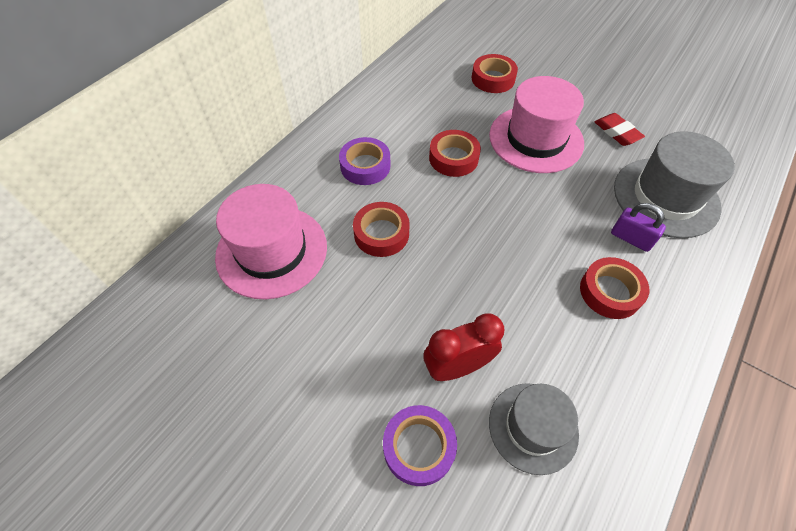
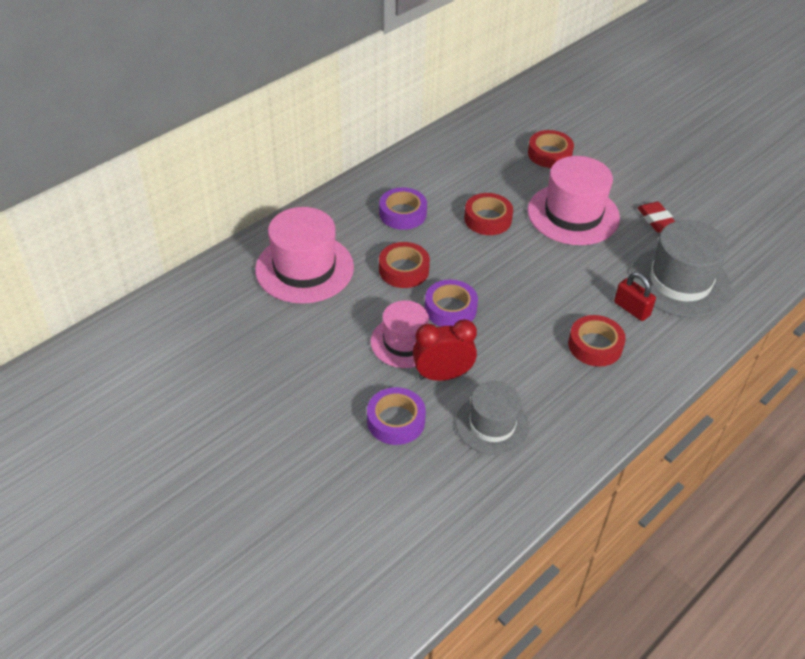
camera: 10 degrees right, 10 degrees down
purple padlock [611,203,666,252] -> red padlock [614,272,656,321]
none -> pink hat [370,300,429,368]
none -> purple tape [425,280,478,327]

